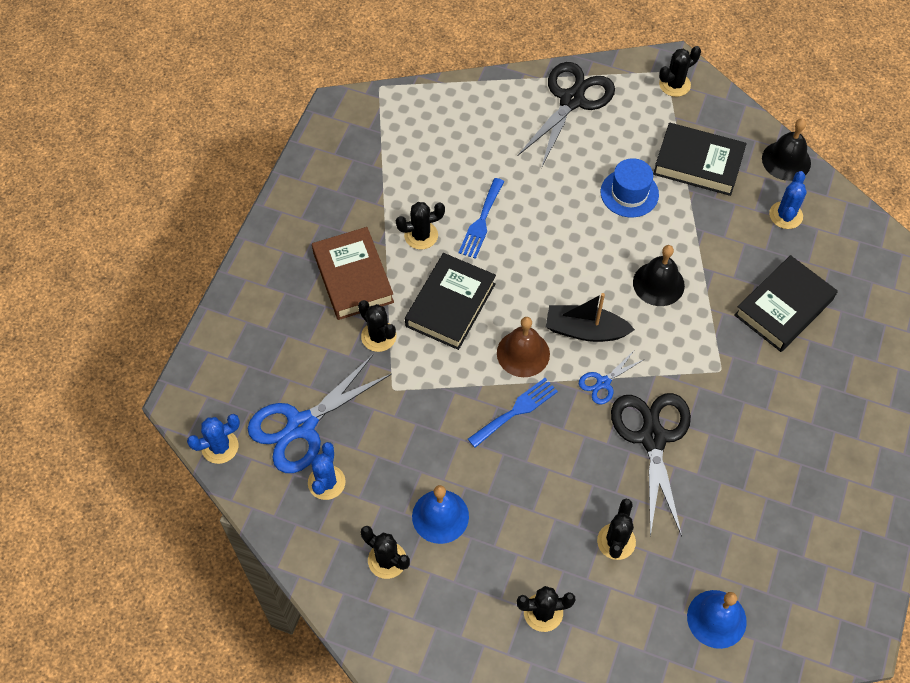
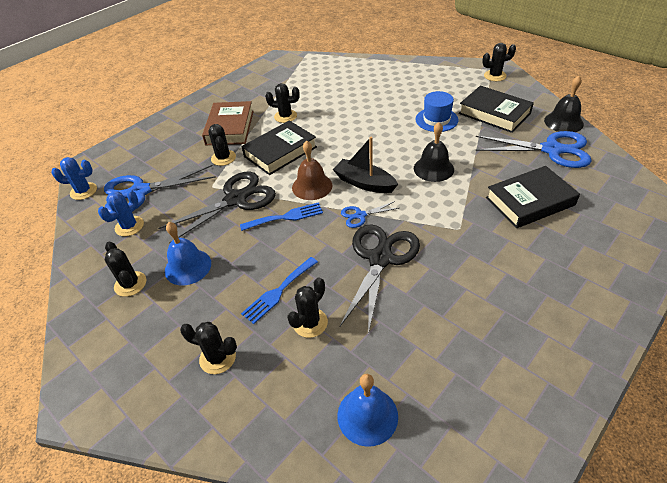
camera: 25 degrees right, 15 degrees down
blue fork [458,178,504,259] -> blue fork moved to [241,257,318,324]
black scissors [518,62,615,168] -> black scissors moved to [158,172,276,243]
blue cactus [769,171,807,229] -> blue scissors [475,131,591,168]

